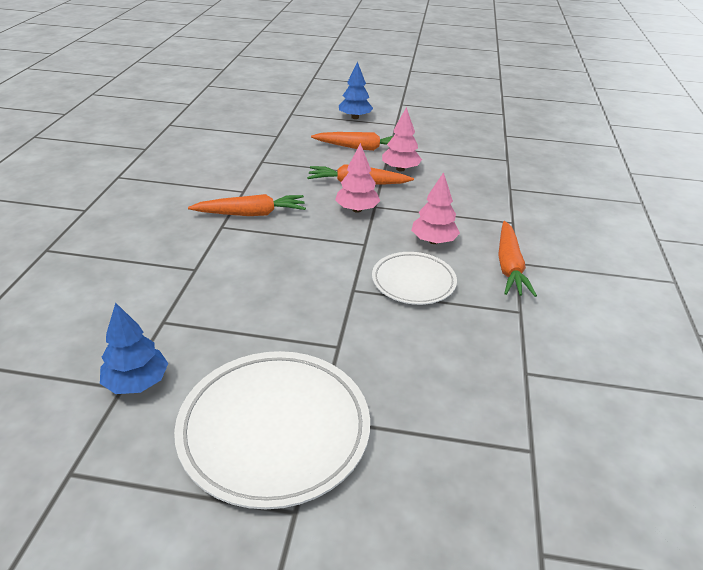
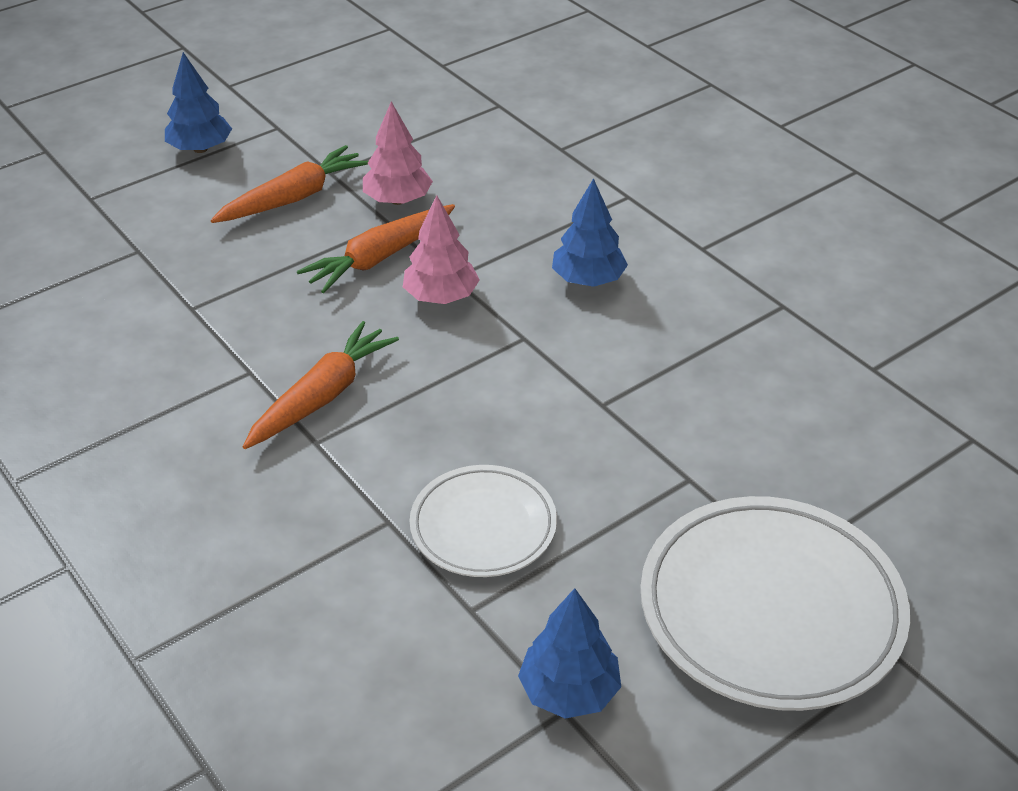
camera: 45 degrees left, 5 degrees up
white plate [372,252,457,305] -> white plate moved to [410,465,557,577]
pink tree [411,172,460,244] -> blue tree [552,178,628,287]
orange carrot [498,221,537,297] -> none

